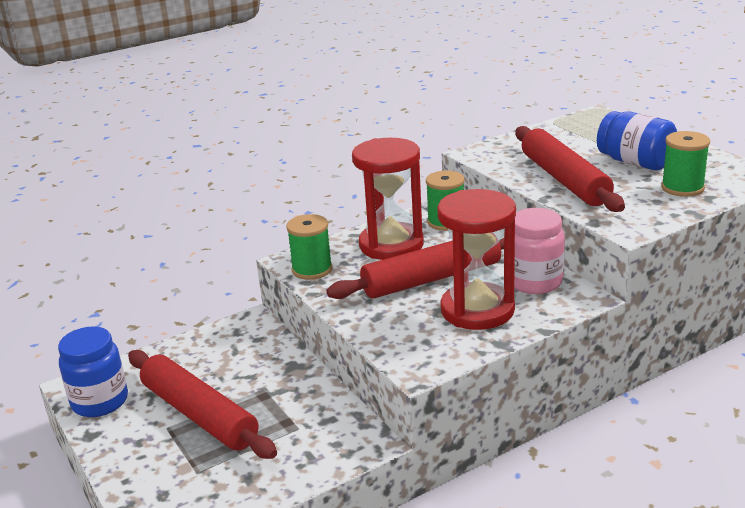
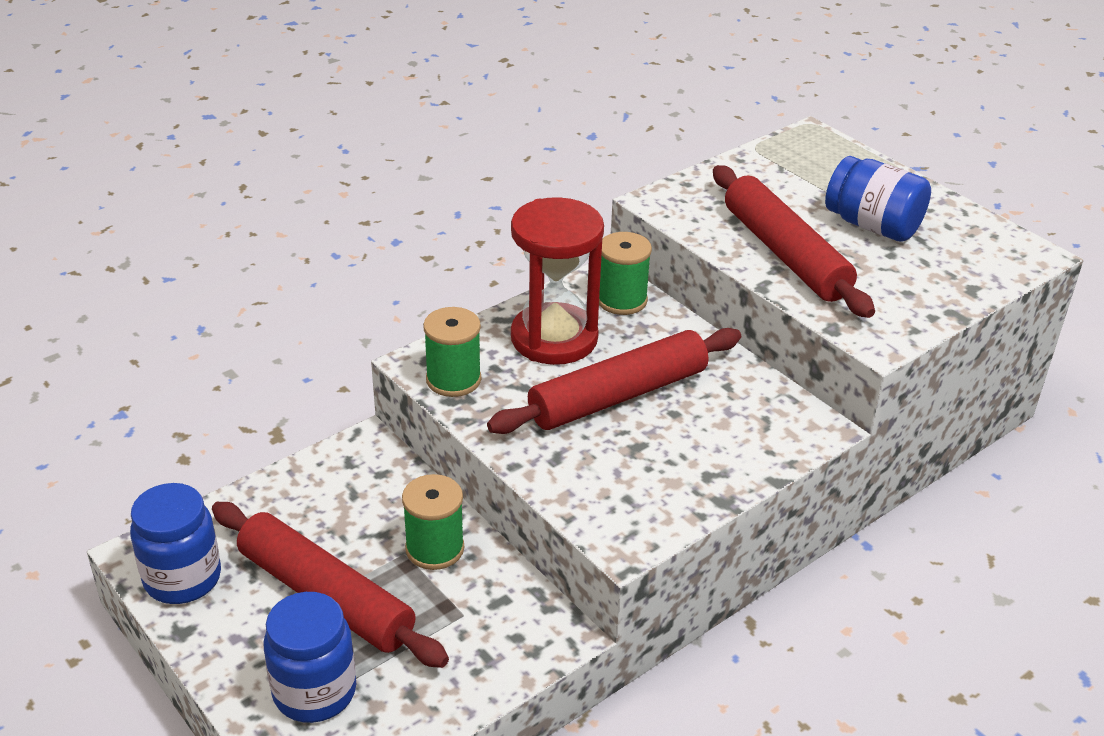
camera: 10 degrees left, 10 degrees up
red hourglass [437,189,516,330] -> none
pink jar [514,208,565,294] -> none
green spool [661,131,710,197] -> green spool moved to [402,474,464,570]
none -> blue jar [264,592,356,723]

